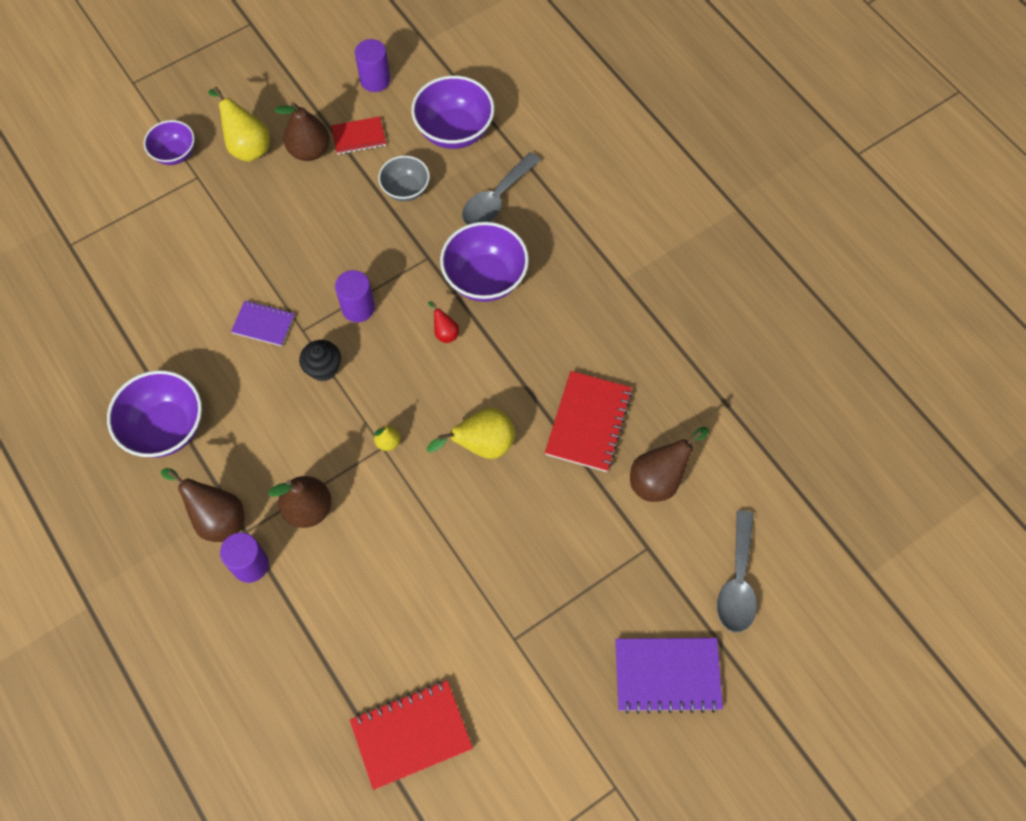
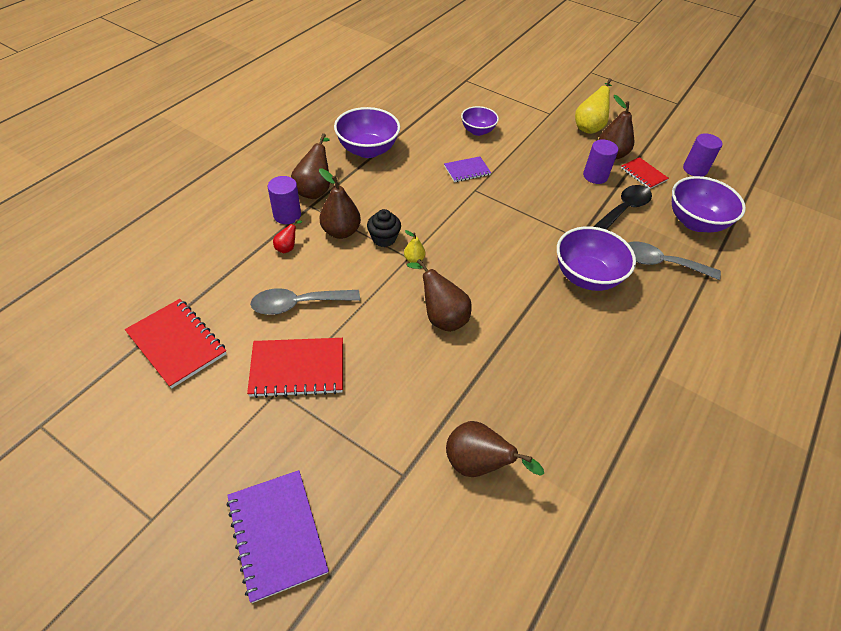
camera: 65 degrees right, 15 degrees down
purple bowl [144,120,195,165] -> purple bowl moved to [461,106,499,136]
purple notebook [231,301,295,346] -> purple notebook turned 75 degrees clockwise [444,156,491,182]
black cupcake [299,340,341,381] -> black cupcake moved to [367,209,401,247]
purple cylinder [335,270,375,322] -> purple cylinder moved to [583,139,618,184]
grey bowl [378,156,430,202] -> black spoon [593,185,652,230]
yellow pear [427,408,515,459] -> brown pear [407,259,472,332]
red pear [428,301,459,343] -> red pear moved to [273,219,302,253]
red notebook [545,371,632,472] -> red notebook moved to [247,338,343,398]
grey spoon [717,510,757,633] -> grey spoon moved to [250,288,360,315]

